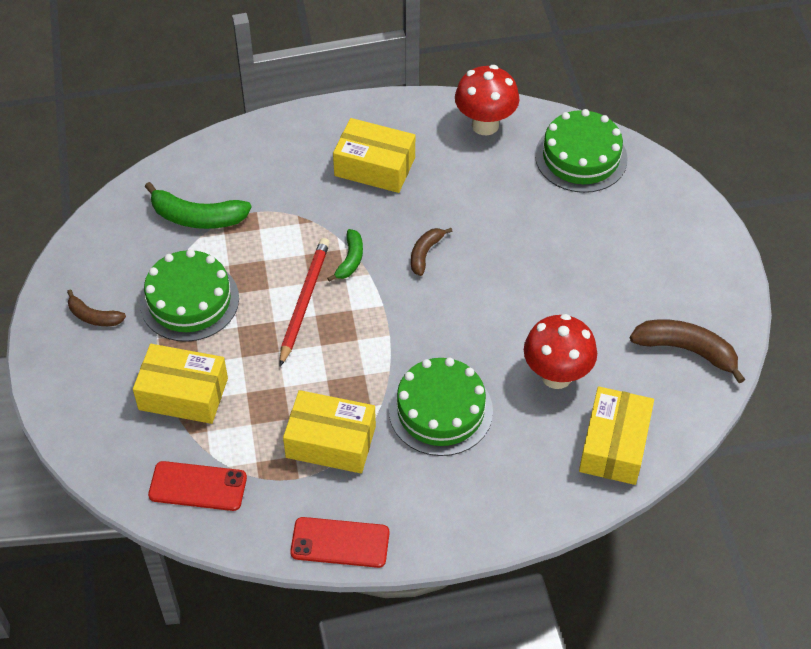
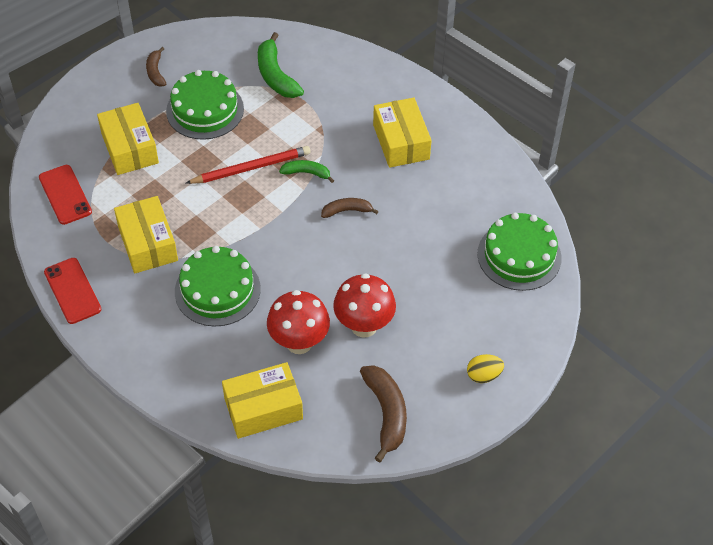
camera: 55 degrees right, 0 degrees up
green banana [327,229,363,282] -> green banana turned 150 degrees counterclockwise [279,160,334,183]
red mushroom [455,65,519,135] -> red mushroom moved to [333,273,396,338]
none -> yellow egg [467,354,504,383]

